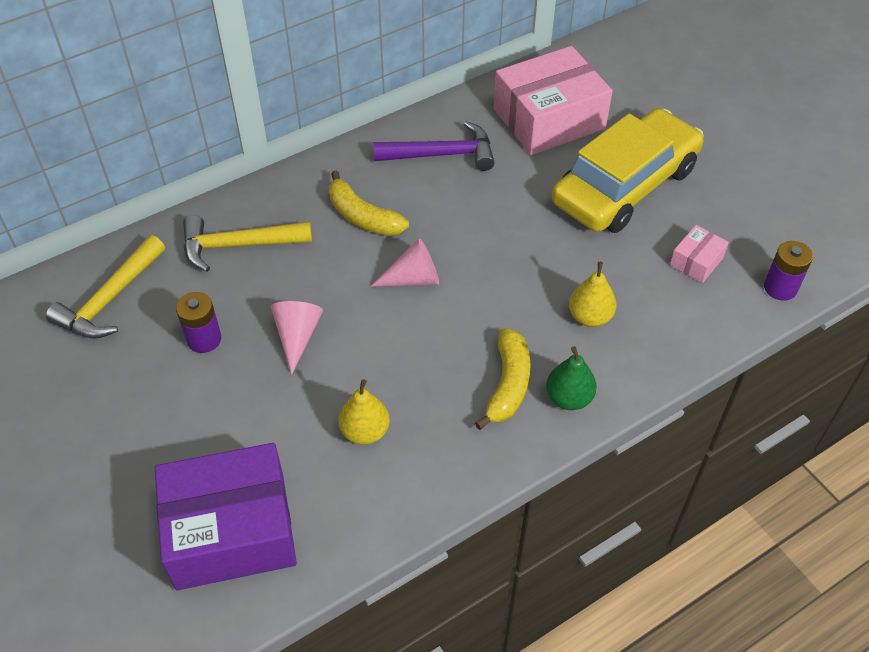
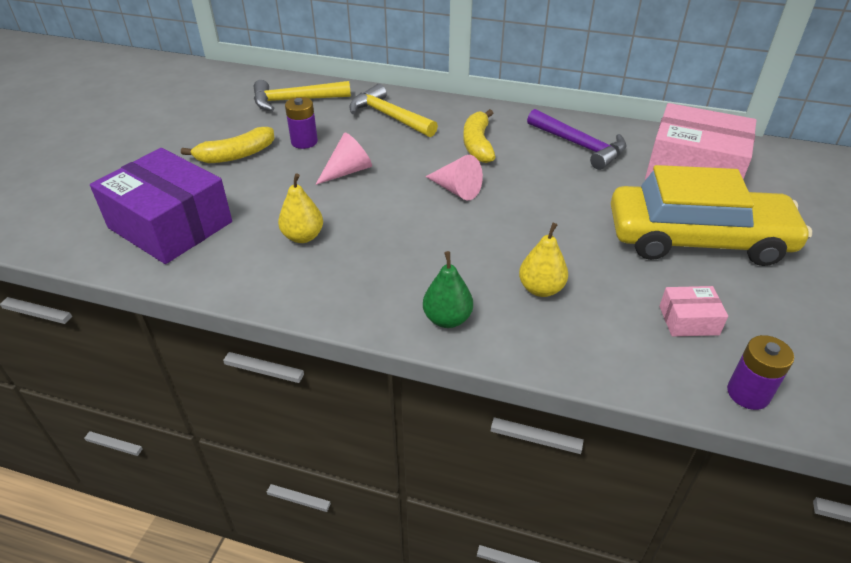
camera: 50 degrees right, 10 degrees down
yellow banana [475,328,531,430] -> yellow banana moved to [181,127,274,163]

